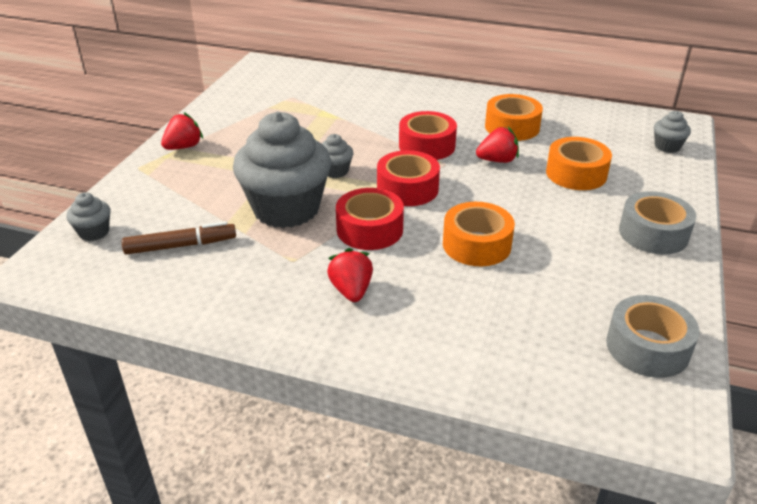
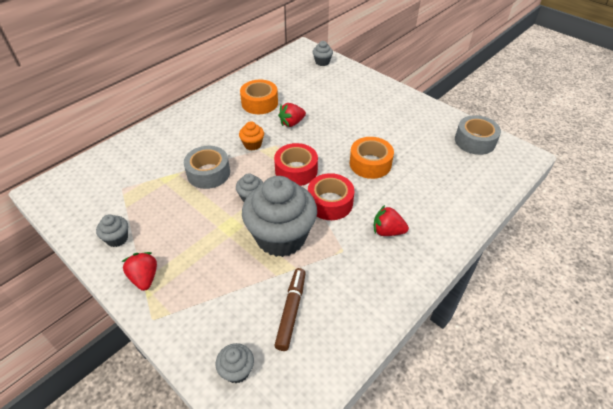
camera: 65 degrees left, 10 degrees up
red tape [399,111,457,160] -> orange cupcake [239,121,264,150]
red strawberry [476,127,519,163] -> red strawberry turned 135 degrees counterclockwise [278,103,306,127]
orange tape [546,137,612,190] -> none
grey tape [619,191,696,255] -> grey tape moved to [184,146,230,189]
none -> grey cupcake [96,215,128,247]

